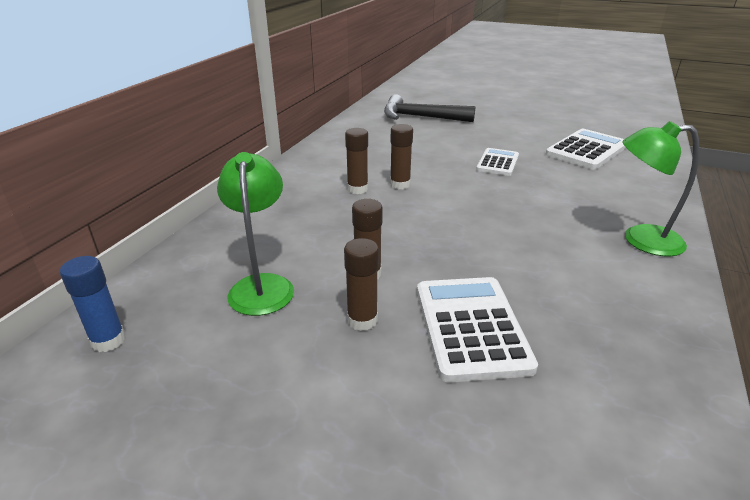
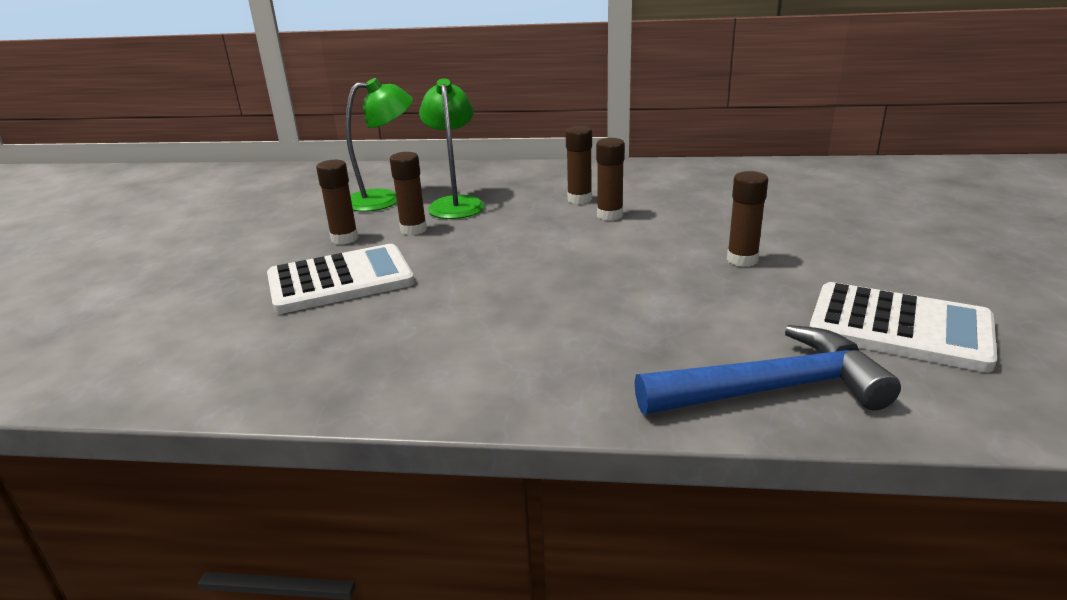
camera: 75 degrees right, 5 degrees down
blue glue stick [60,256,126,352] -> none
black hammer [384,94,475,122] -> none
white calculator [476,148,519,176] -> brown glue stick [727,171,768,267]
green lamp [623,121,699,256] -> green lamp moved to [419,78,485,219]
none -> blue hammer [634,325,901,414]

